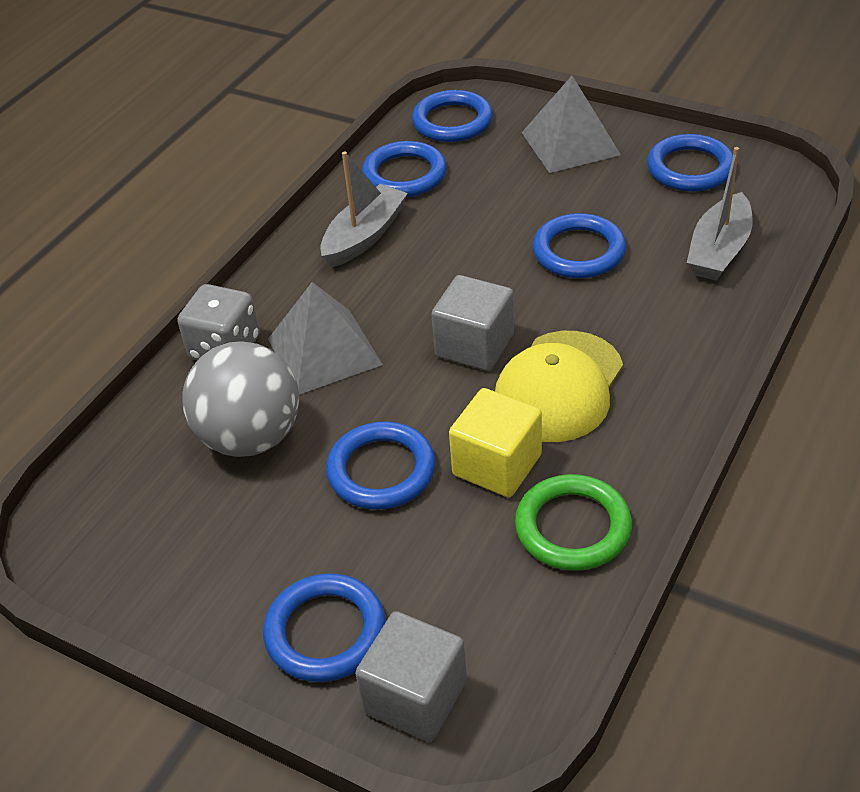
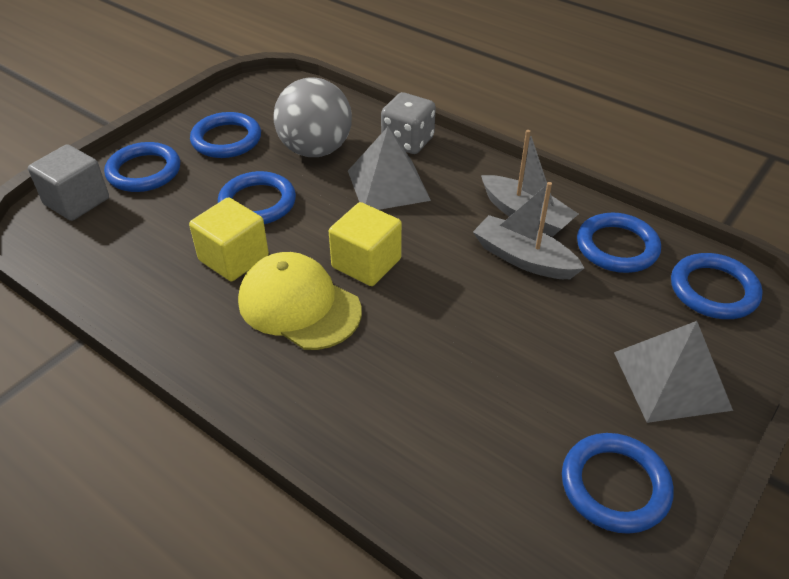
camera: 95 degrees right, 0 degrees up
grey cube [431,275,514,371] -> yellow cube [329,202,402,286]
green ring [515,474,632,571] -> none
blue ring [533,213,626,278] -> blue ring moved to [190,112,261,158]
grey boat [687,147,753,281] -> grey boat moved to [473,182,585,279]

